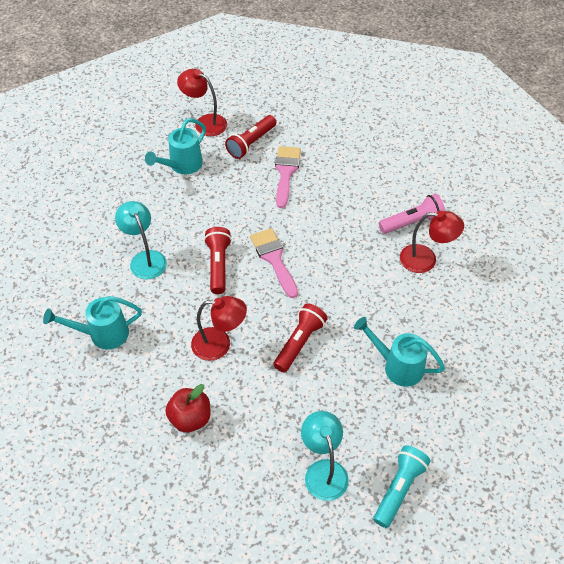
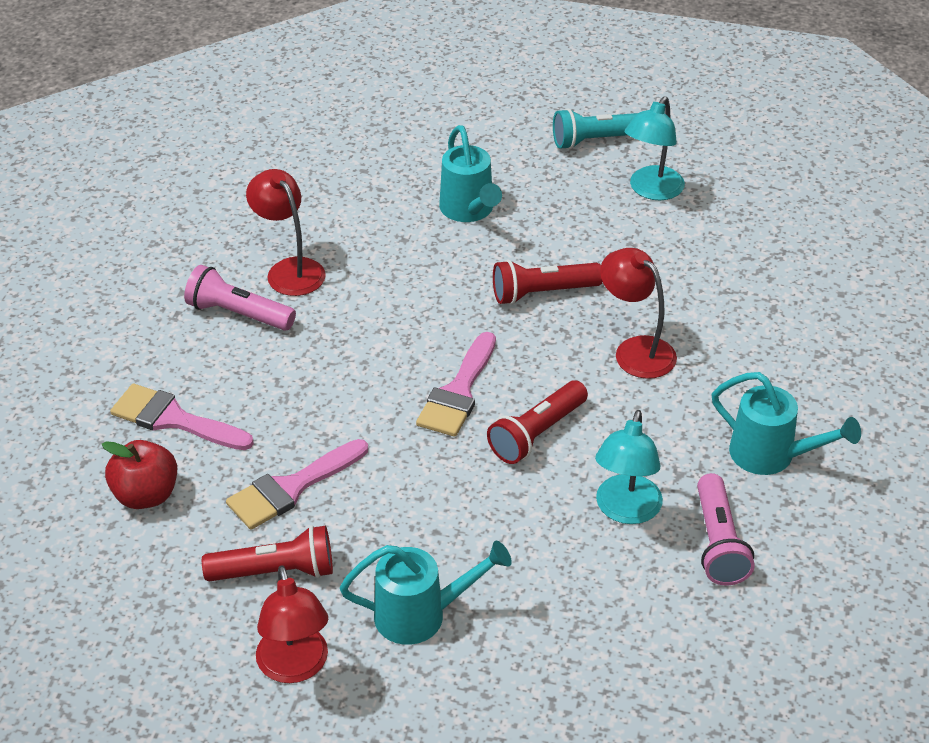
camera: 135 degrees left, 10 degrees down
red apple [165,384,210,433] -> red apple moved to [101,440,177,509]
none -> pink brush [110,384,254,450]
none -> pink flashlight [697,473,755,586]

